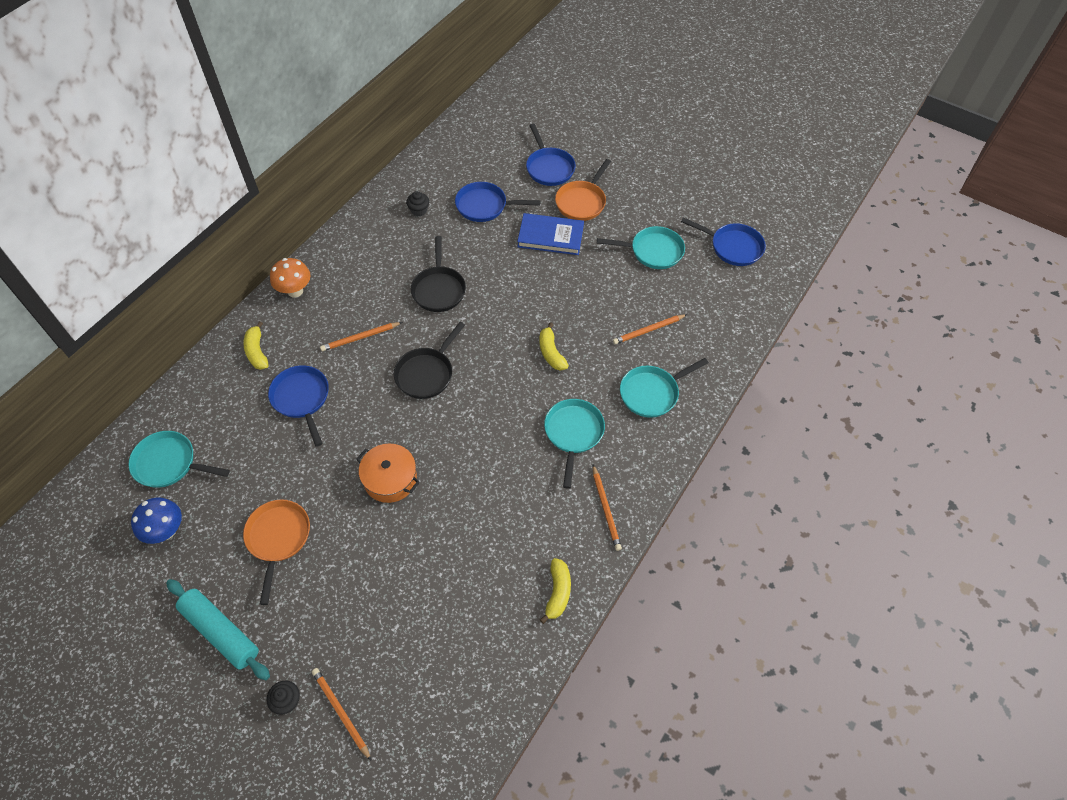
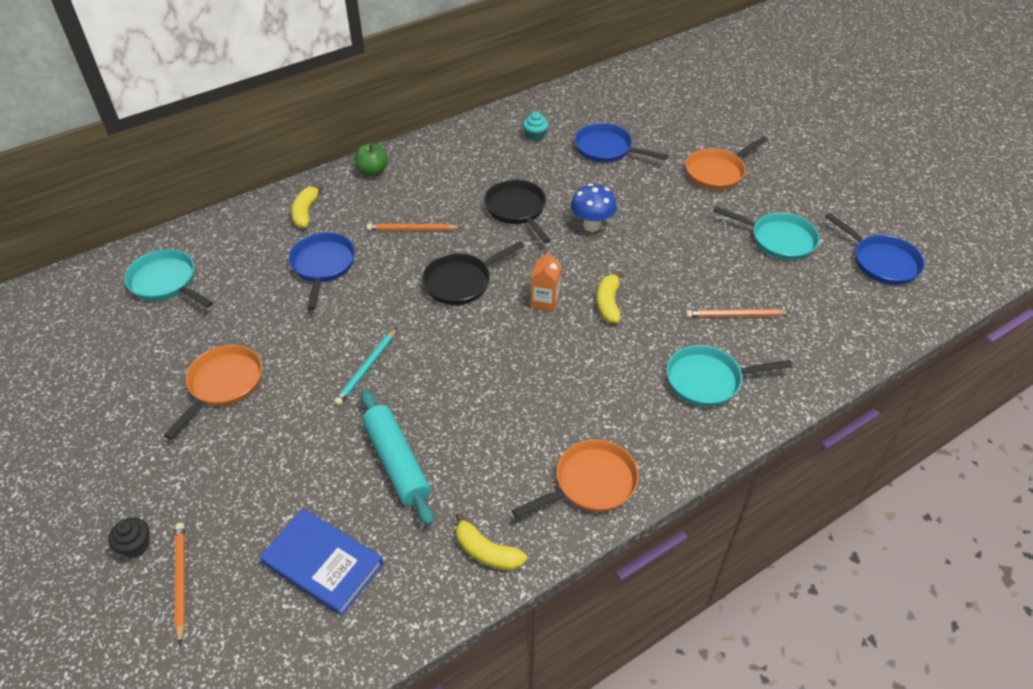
camera: 25 degrees right, 10 degrees down
blue mushroom [131,497,182,544] -> blue mushroom moved to [571,183,617,231]
turquoise rolling pin [166,579,270,680] -> turquoise rolling pin moved to [361,390,434,526]
orange mushroom [270,258,310,298] -> green apple [355,141,388,176]
orange pot [356,444,420,503] -> turquoise pencil [334,328,397,406]
black cupcake [406,191,429,216] -> turquoise cupcake [523,112,548,141]
black pan [411,236,466,312] -> black pan turned 135 degrees clockwise [484,179,551,243]
blue book [517,213,584,255] -> blue book moved to [259,509,383,616]
blue pan [526,124,576,186] -> none
yellow banana [540,558,571,624] -> yellow banana turned 90 degrees clockwise [456,512,527,571]
turquoise pan [544,399,605,489] -> none
orange pencil [593,465,622,551] -> orange pan [512,439,639,518]
none -> orange carton [530,251,561,312]

